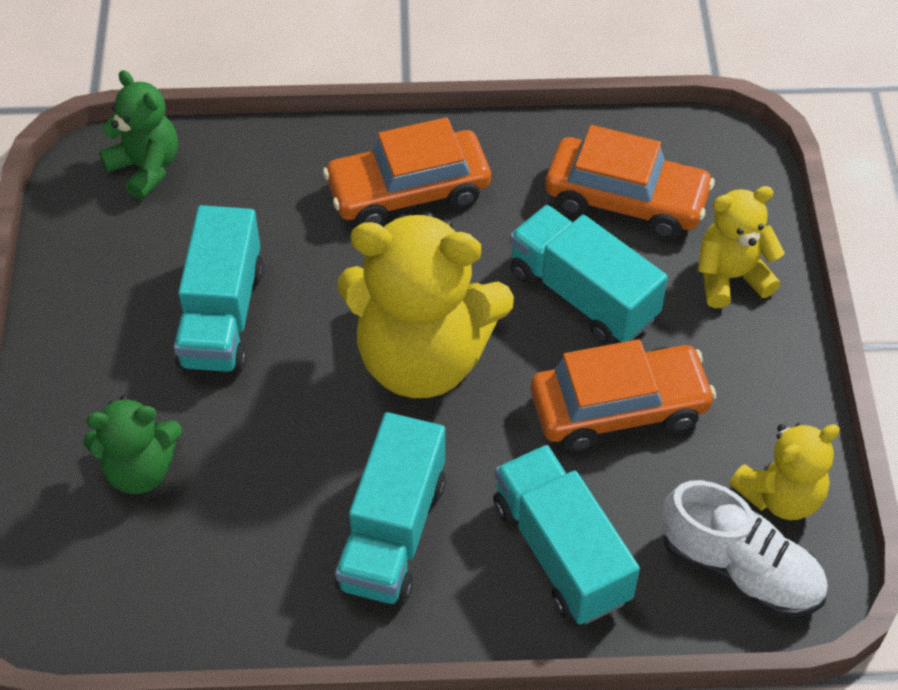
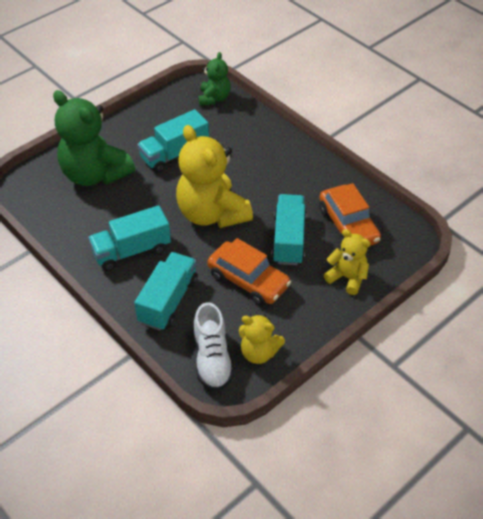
camera: 50 degrees right, 5 degrees down
green teddy bear [83,395,182,494] -> green teddy bear [53,90,135,186], size x1.88
orange car [323,117,491,225] -> none

